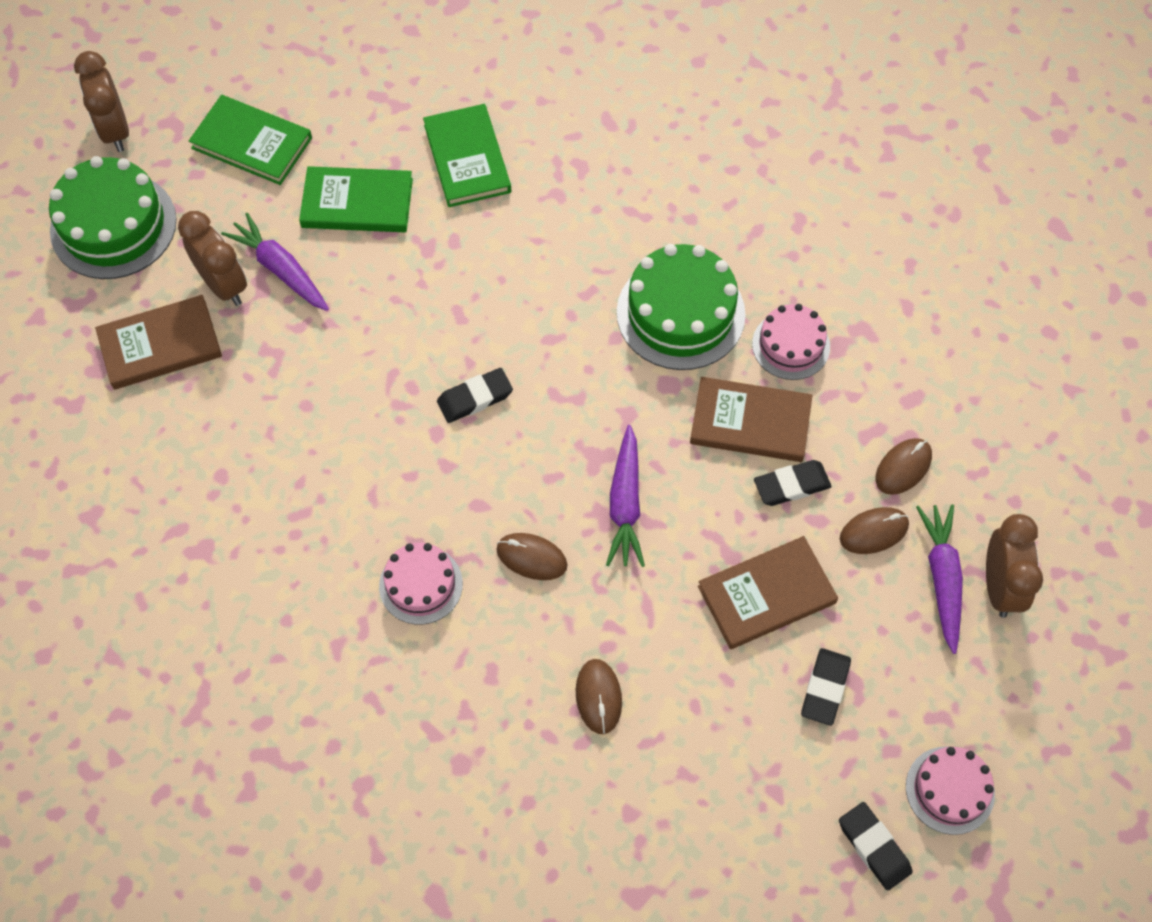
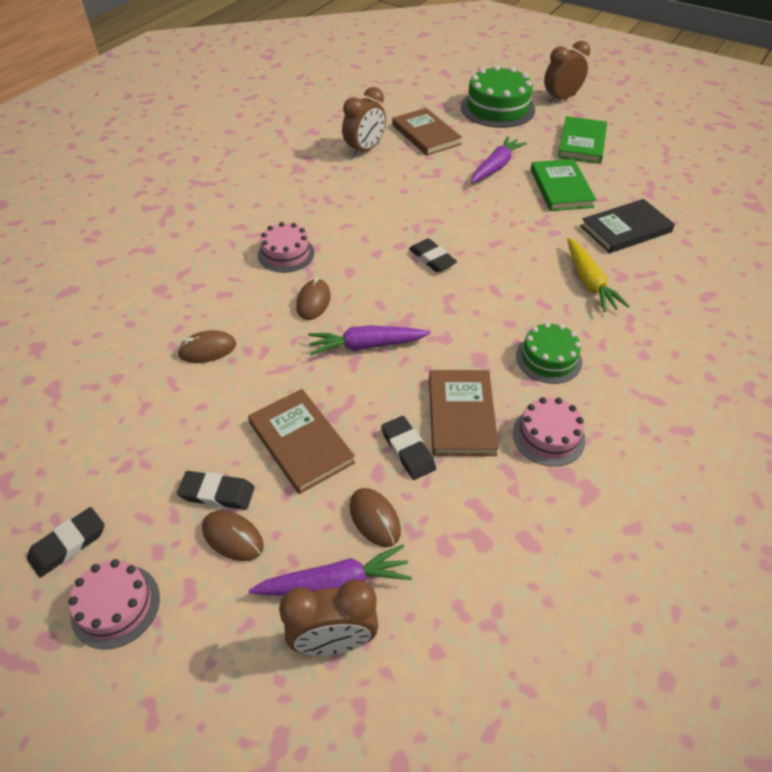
camera: 80 degrees right, 15 degrees down
brown clock [178,211,247,306] -> brown clock moved to [342,87,386,157]
green book [423,104,511,207] -> black book [580,199,675,253]
green cake [617,244,746,370] -> green cake [516,322,582,384], size x0.60
brown mouse [876,438,932,495] -> brown mouse moved to [202,510,264,561]
none -> yellow carrot [567,238,630,312]

